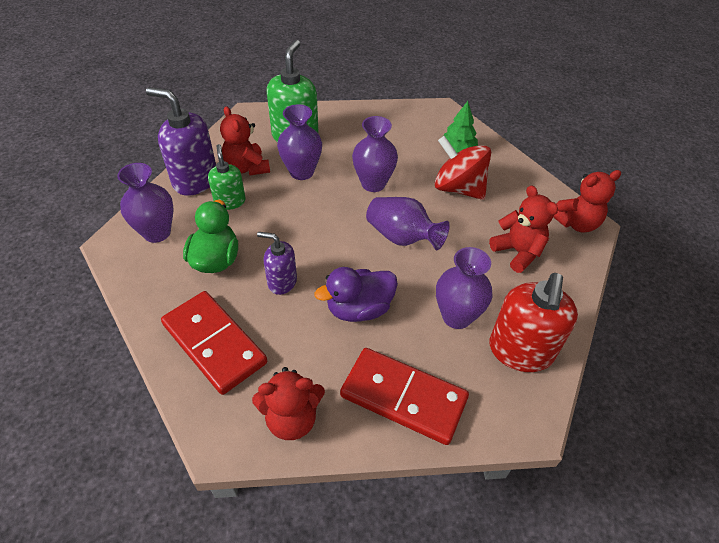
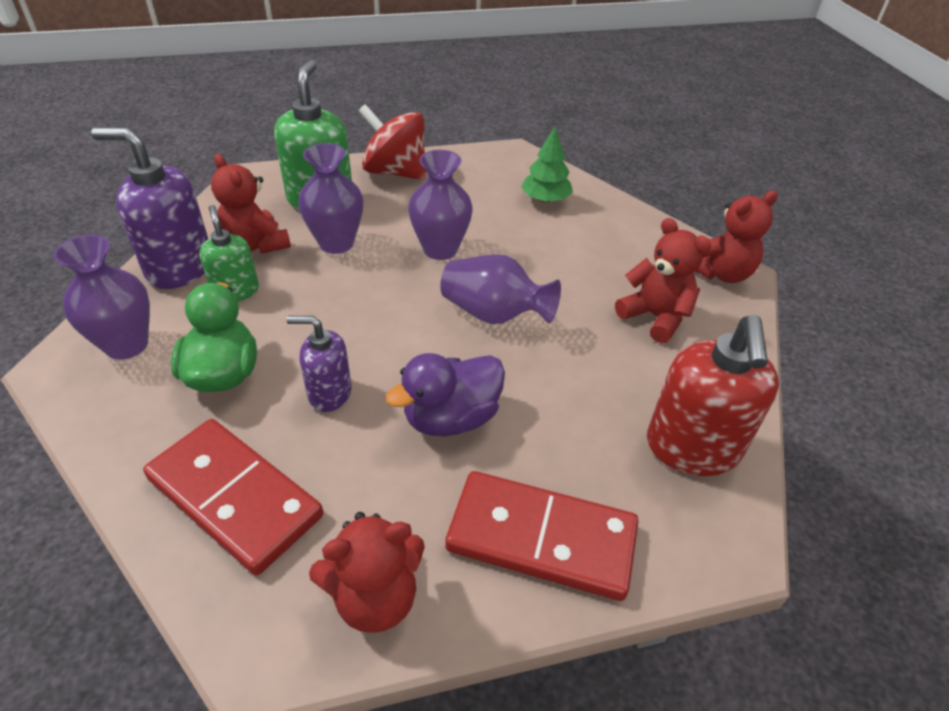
camera: 10 degrees left, 5 degrees down
red spinning top [435,136,491,200] -> red spinning top moved to [359,104,427,180]
purple vase [436,247,493,329] -> none

